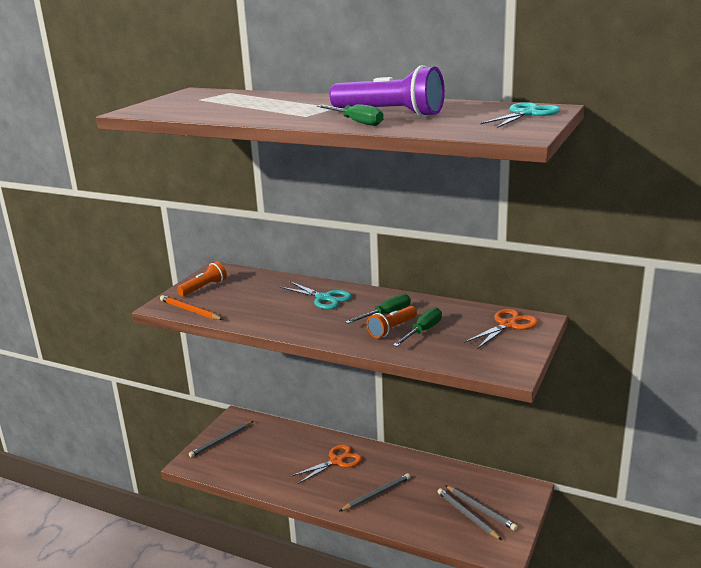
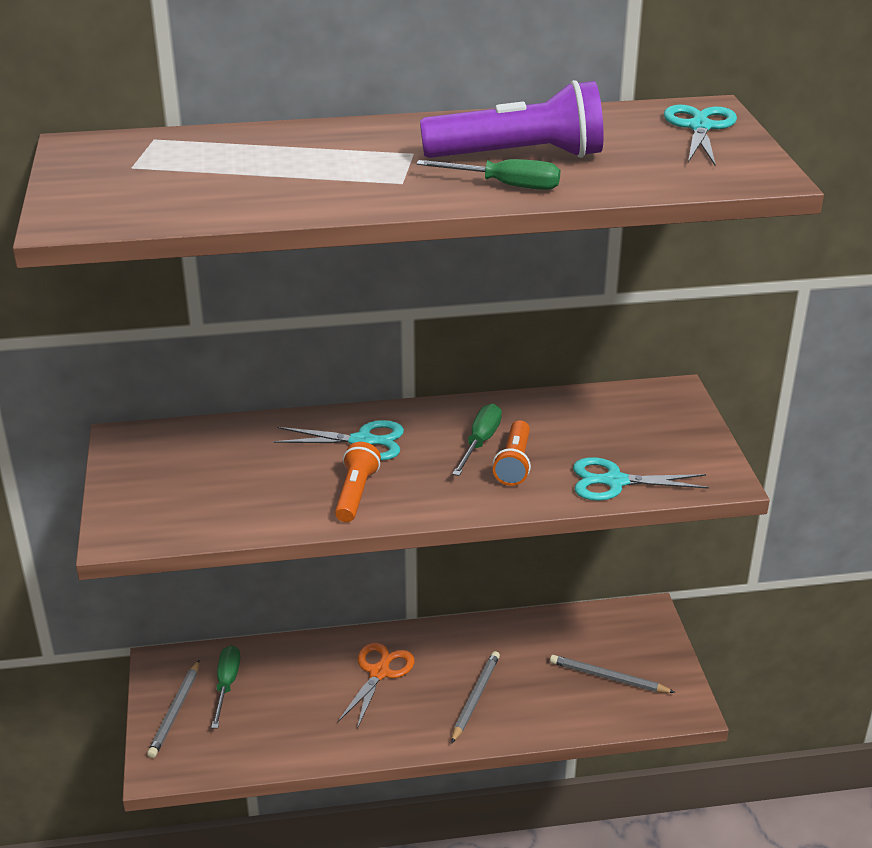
camera: 35 degrees left, 10 degrees up
orange pencil [160,295,223,320] -> none
orange flashlight [177,262,227,296] -> orange flashlight moved to [335,442,381,522]
green screwdriver [393,307,442,347] -> green screwdriver moved to [211,645,240,729]
grey pencil [445,485,517,531] -> none
orange scissors [464,309,538,349] -> none
none -> turquoise scissors [573,457,709,501]

